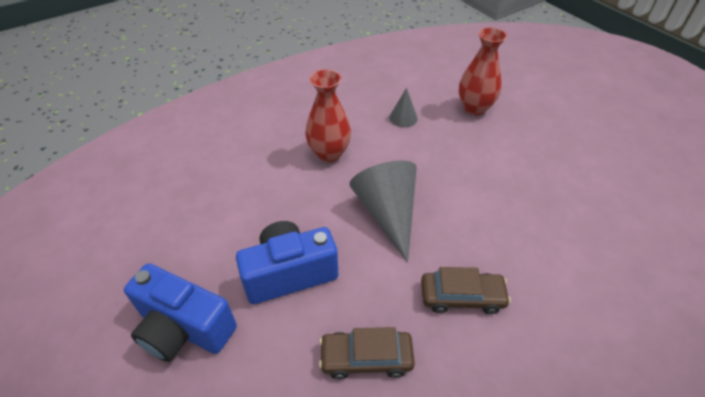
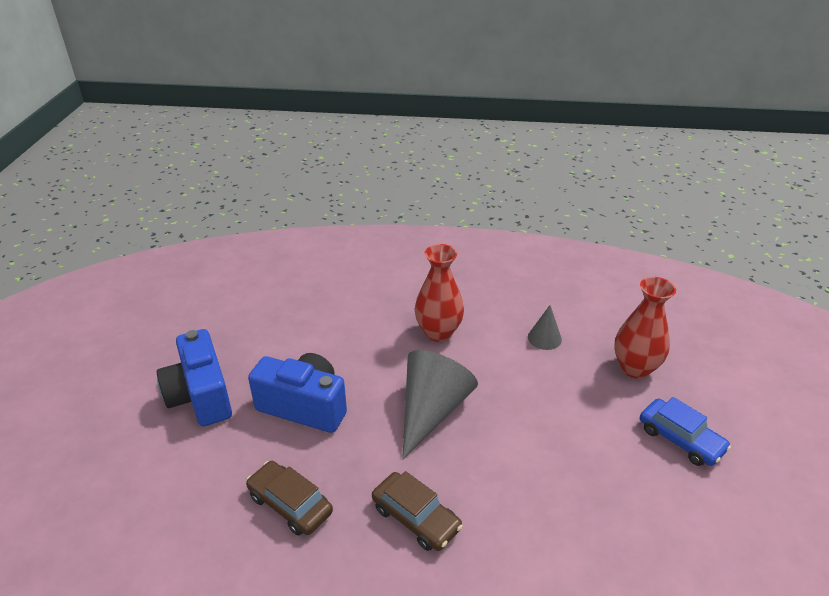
camera: 40 degrees right, 10 degrees down
none -> blue car [640,397,731,466]

